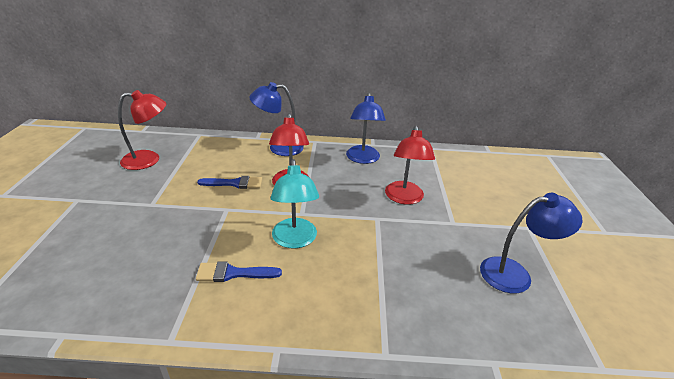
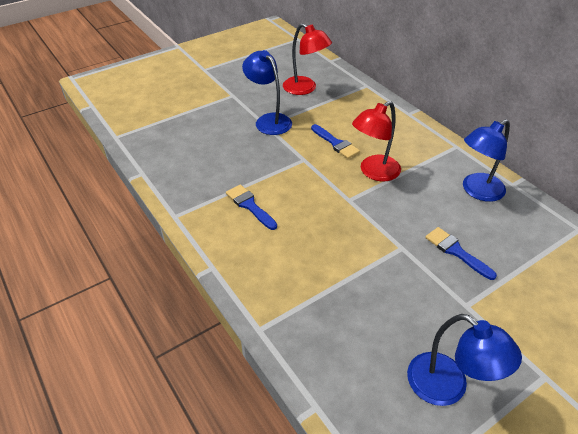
camera: 55 degrees right, 10 degrees up
blue lamp [249,82,304,156] -> blue lamp moved to [242,50,292,135]
turquoise lamp [271,159,319,248] -> none
red lamp [385,125,435,205] -> blue brush [425,227,497,280]

